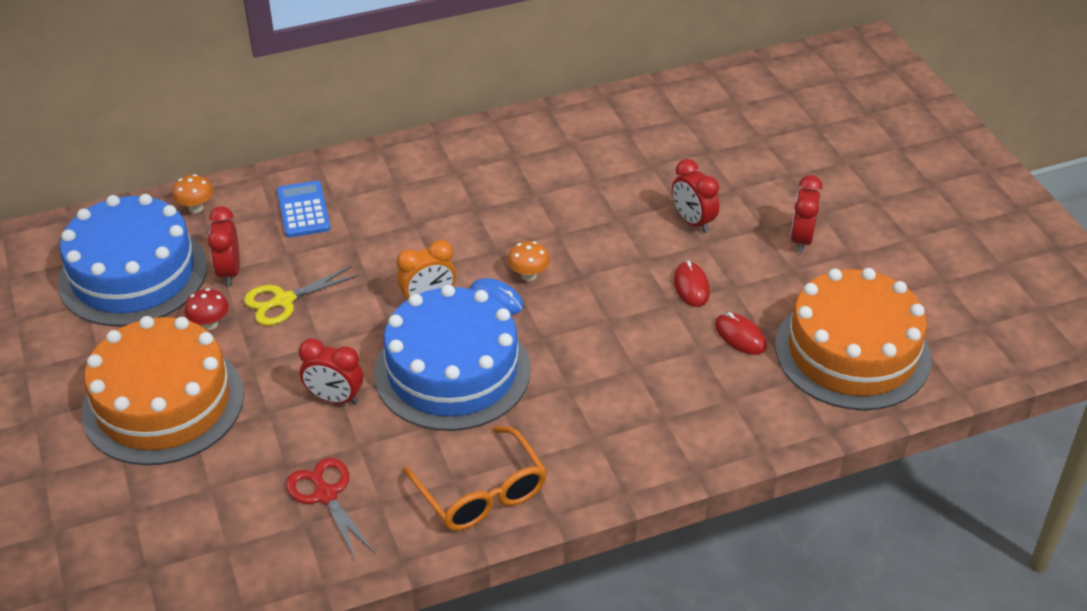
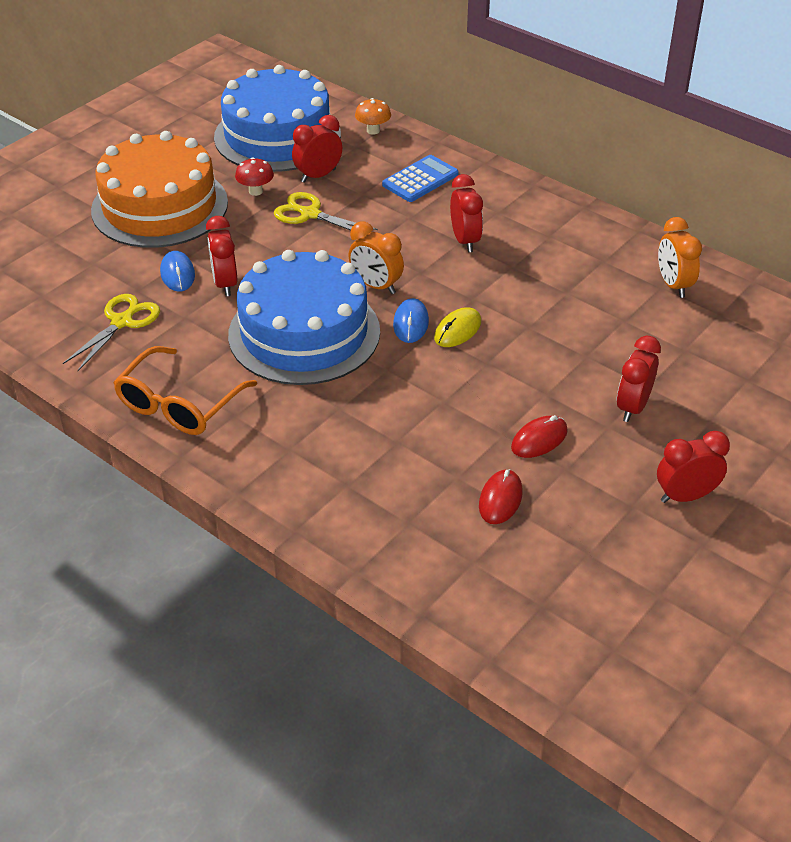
camera: 60 degrees right, 0 degrees up
red scissors [286,458,375,560] -> yellow scissors [63,294,160,371]
orange mushroom [508,241,550,281] -> yellow mouse [434,307,481,347]
orange cake [775,268,931,410] -> none
none -> blue mouse [160,251,195,292]
none -> red clock [450,174,483,252]
none -> orange clock [658,217,702,298]

